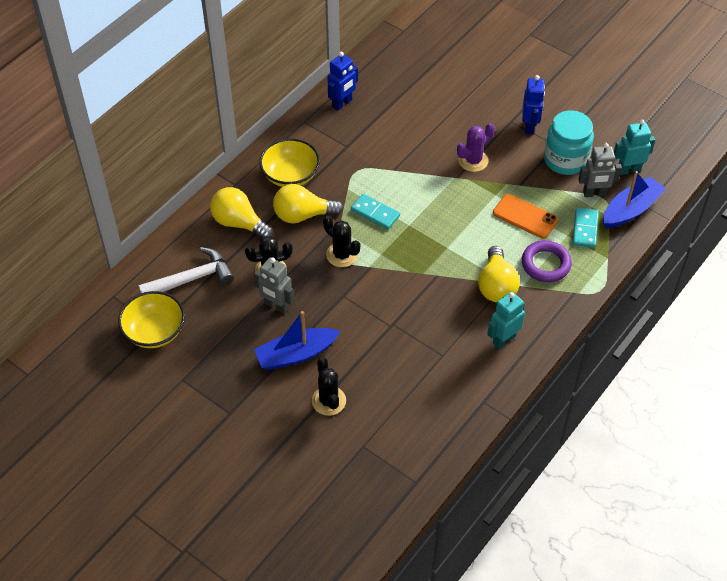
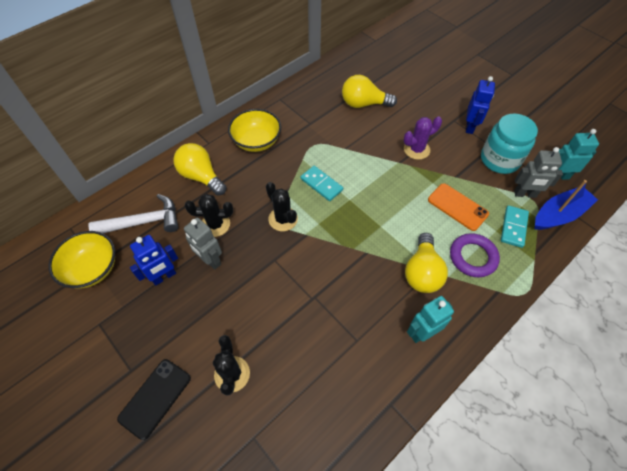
camera: 10 degrees right, 5 degrees up
blue boat [254,311,341,370] -> none
yellow light bulb [273,184,344,223] -> yellow light bulb moved to [342,75,397,108]
blue robot [327,52,358,111] -> blue robot moved to [130,235,178,286]
none -> black phone [117,359,191,440]

